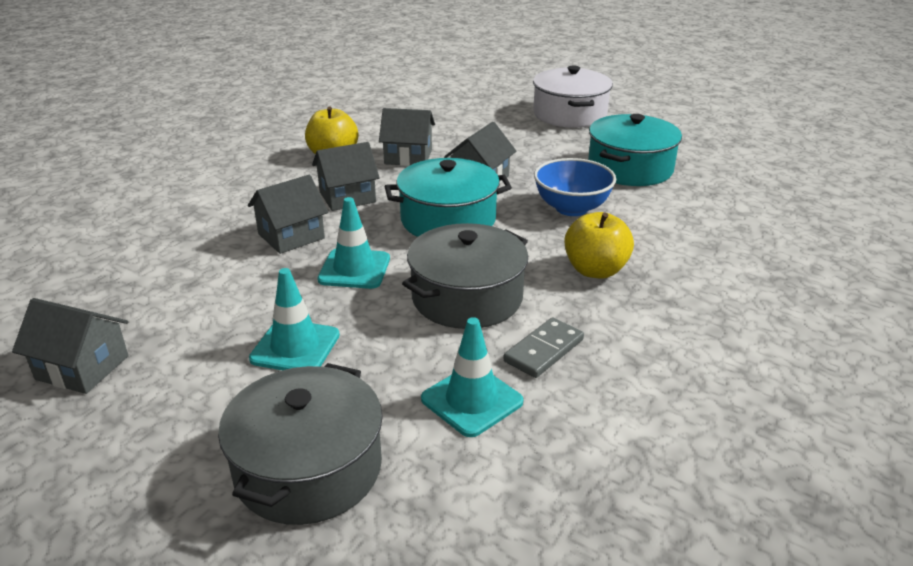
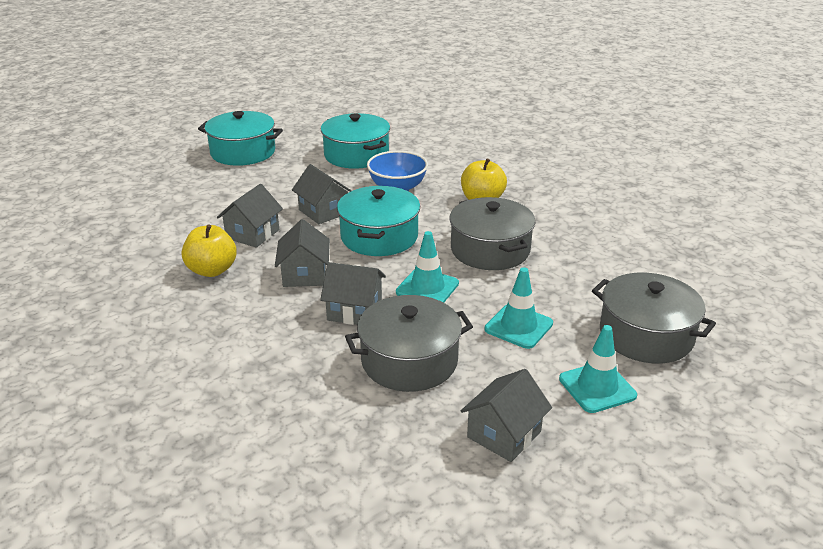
camera: 70 degrees left, 0 degrees up
grey house [248,175,328,254] -> grey house turned 60 degrees counterclockwise [320,262,386,325]
turquoise traffic cone [421,317,523,437] -> turquoise traffic cone moved to [559,325,637,413]
grey domino [504,317,584,378] -> none
white pot [533,66,613,128] -> turquoise pot [198,111,283,166]
none -> grey pot [345,295,473,392]

